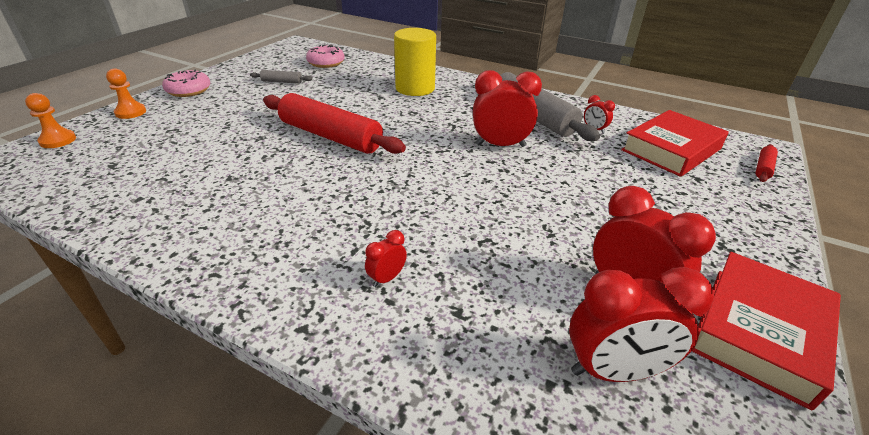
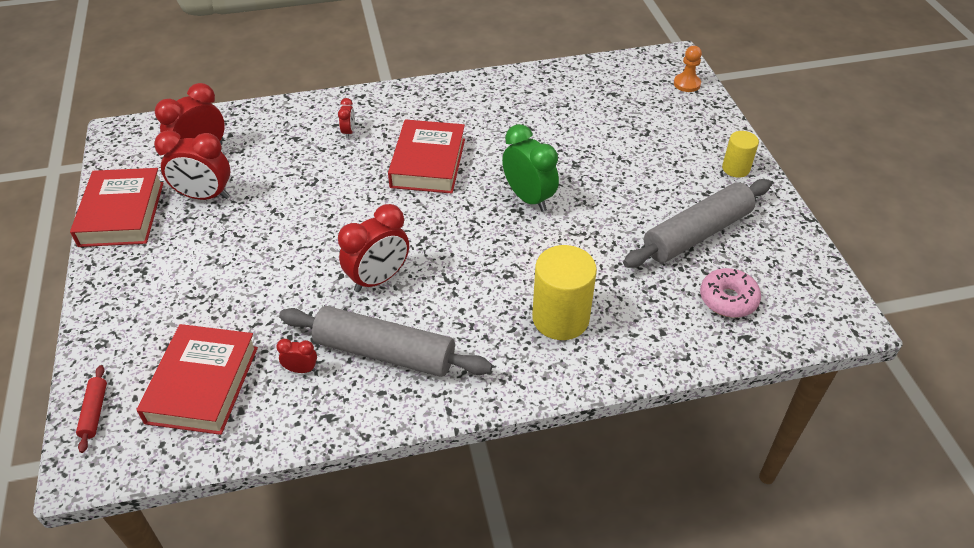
camera: 140 degrees right, 10 degrees up
orange pawn [106,68,146,119] -> none
pink donut [162,70,210,97] -> yellow cylinder [722,131,759,178]
grey rolling pin [250,70,312,84] -> grey rolling pin [623,179,771,268], size x2.34
red rolling pin [263,93,406,154] -> green clock [502,124,559,212]
none -> red book [388,119,465,194]

